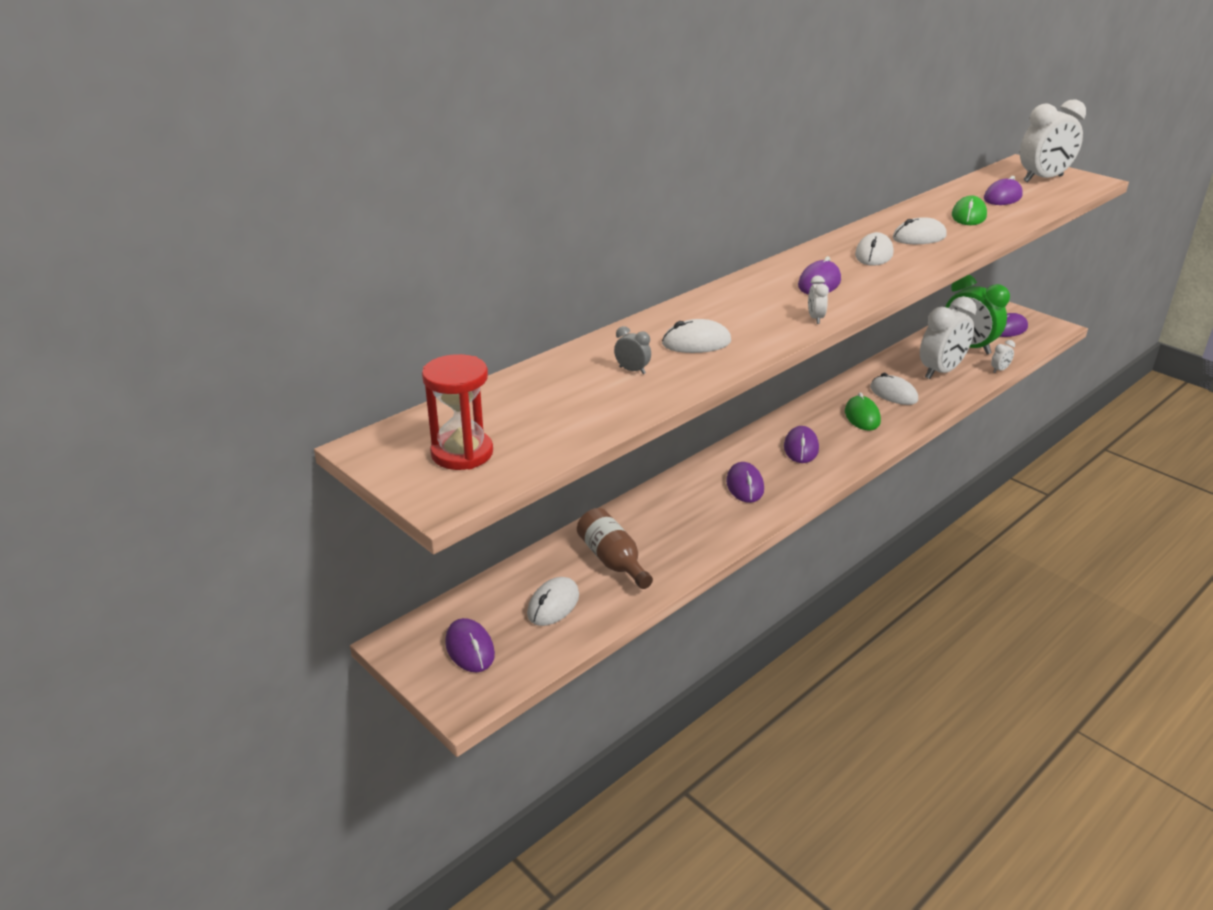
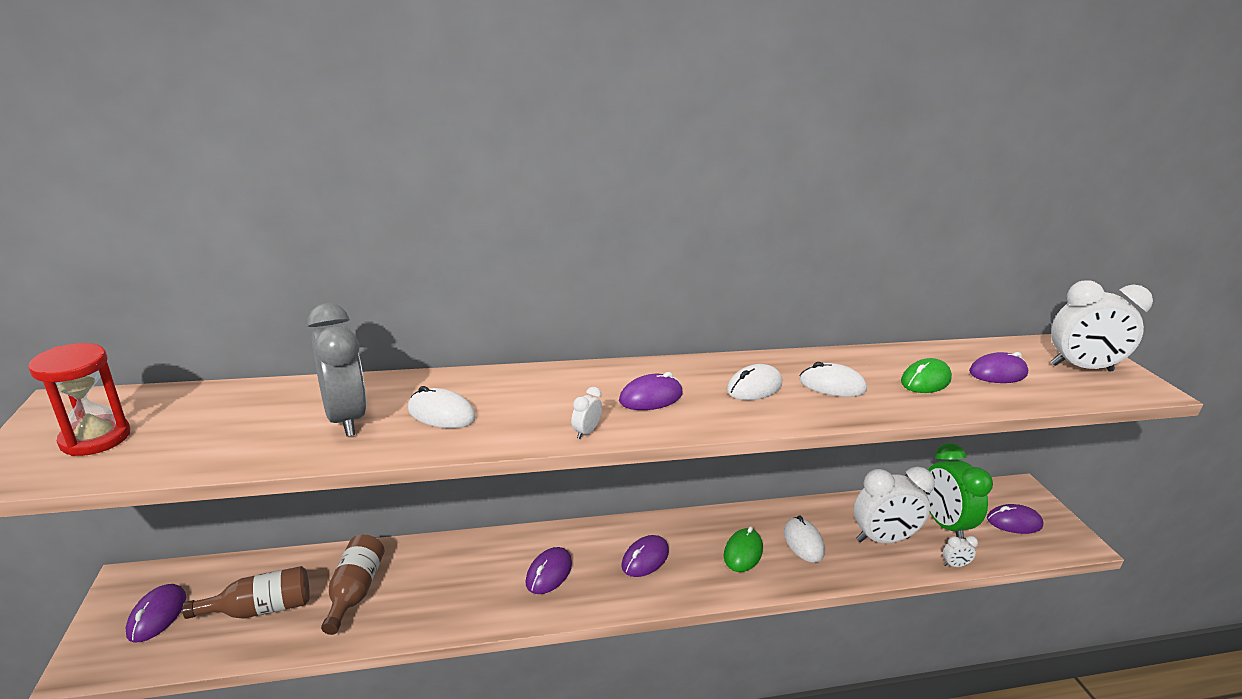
camera: 30 degrees right, 5 degrees down
white mouse [527,577,579,626] -> brown bottle [183,566,310,619]
grey clock [614,326,651,374] -> grey clock [307,303,367,436], size x2.43

